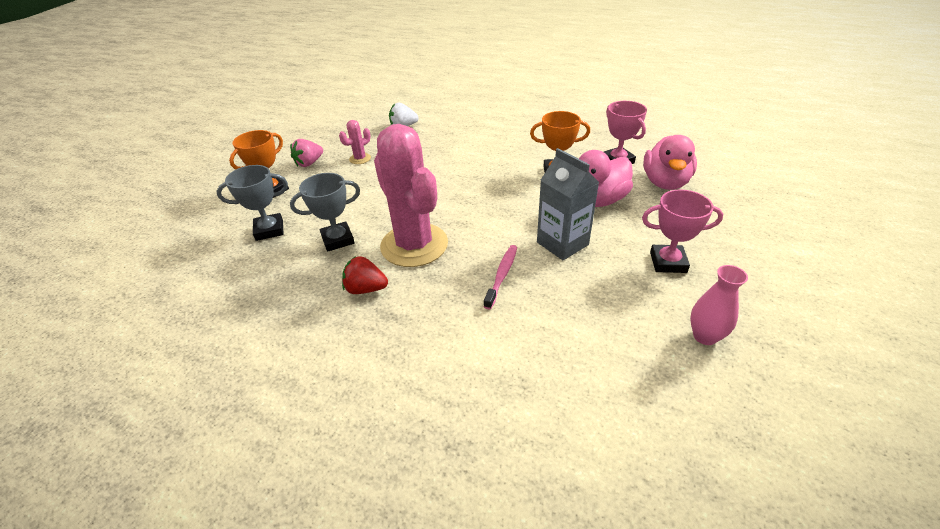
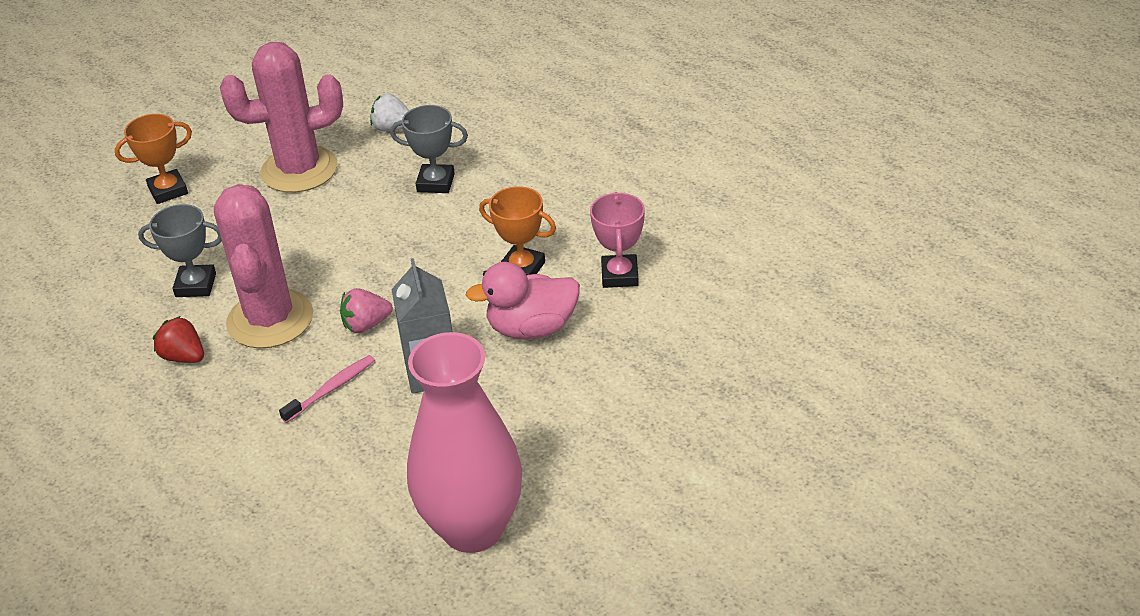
camera: 25 degrees right, 0 degrees up
grey trophy [216,165,288,241] -> grey trophy moved to [390,105,468,193]
pink strawberry [290,139,323,167] -> pink strawberry moved to [340,288,393,333]
pink cactus [339,120,371,164] -> pink cactus [220,42,343,193], size x2.45
pink trophy [642,190,723,273] -> none
pink duck [643,135,697,190] -> none
pink vase [690,265,748,345] -> pink vase [407,332,522,553], size x2.32

